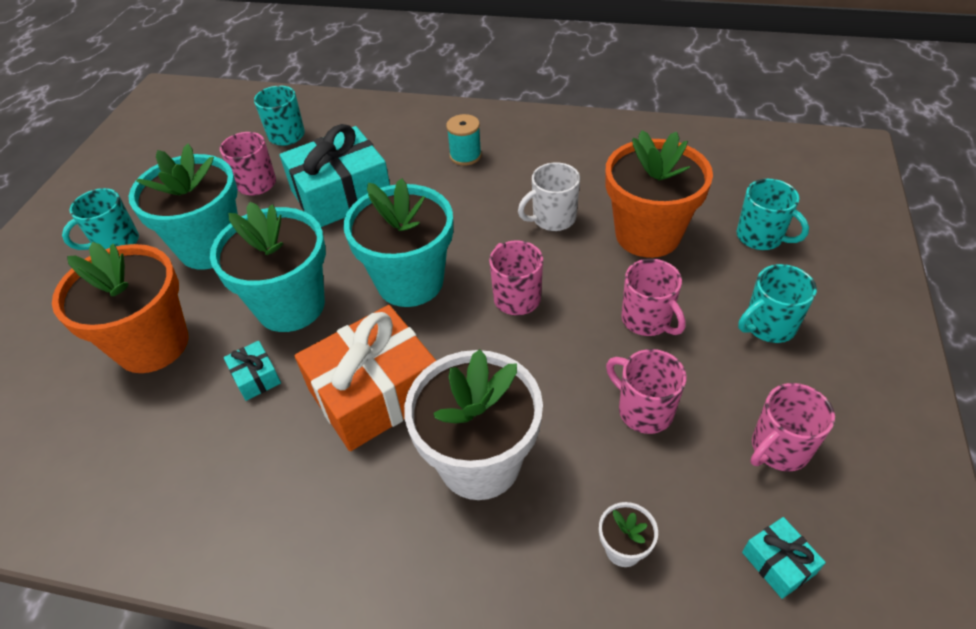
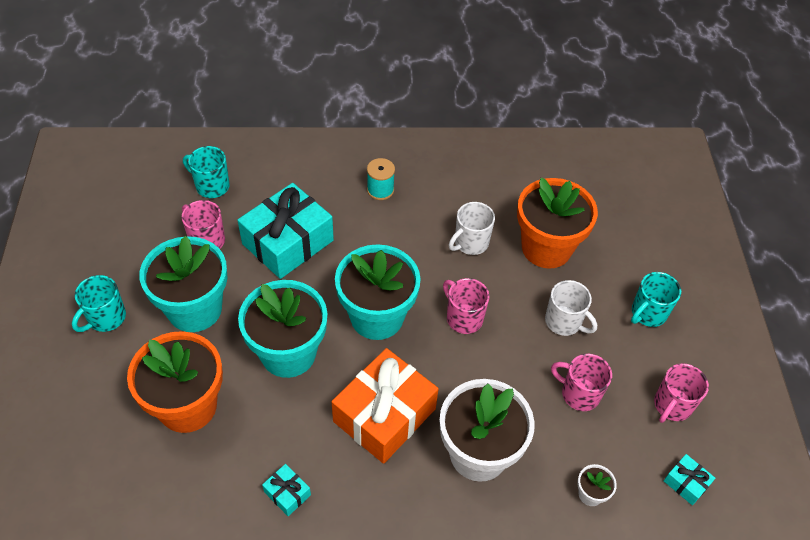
camera: 20 degrees left, 5 degrees up
turquoise gift [224,341,281,401] -> turquoise gift moved to [262,464,311,516]
pink mug [621,259,686,336] -> white mug [545,280,597,336]
turquoise mug [737,179,809,250] -> none

